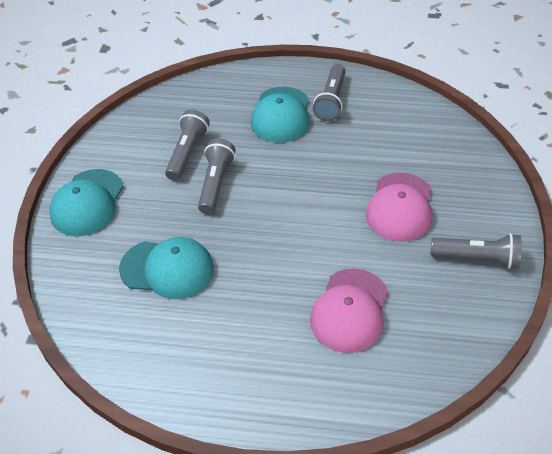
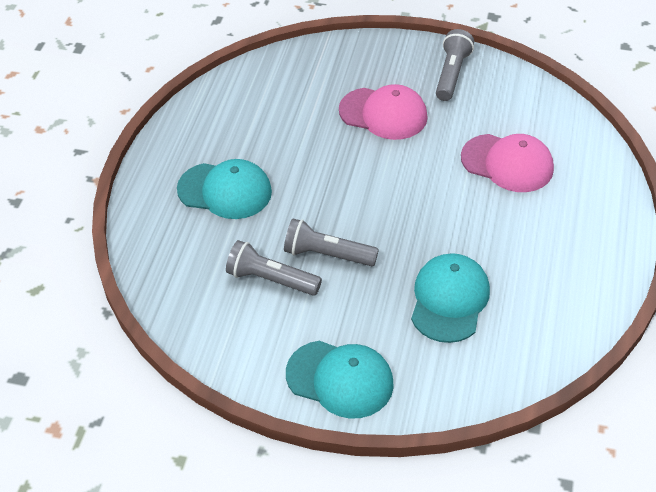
camera: 85 degrees left, 0 degrees up
grey flashlight [313,64,346,121] -> none

